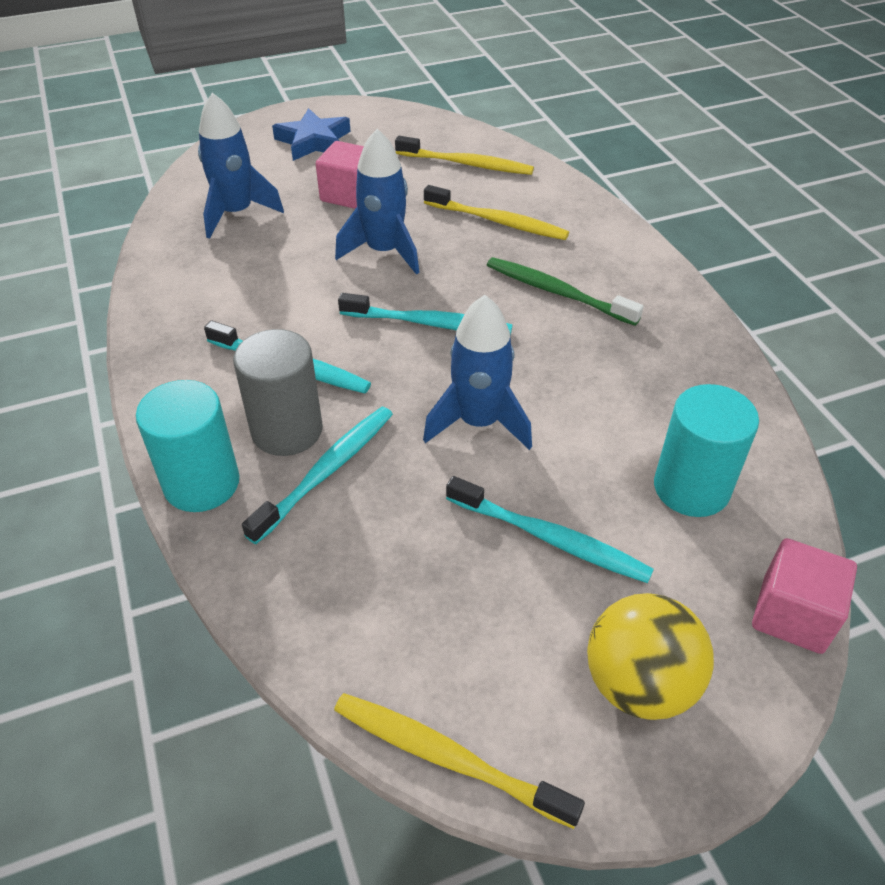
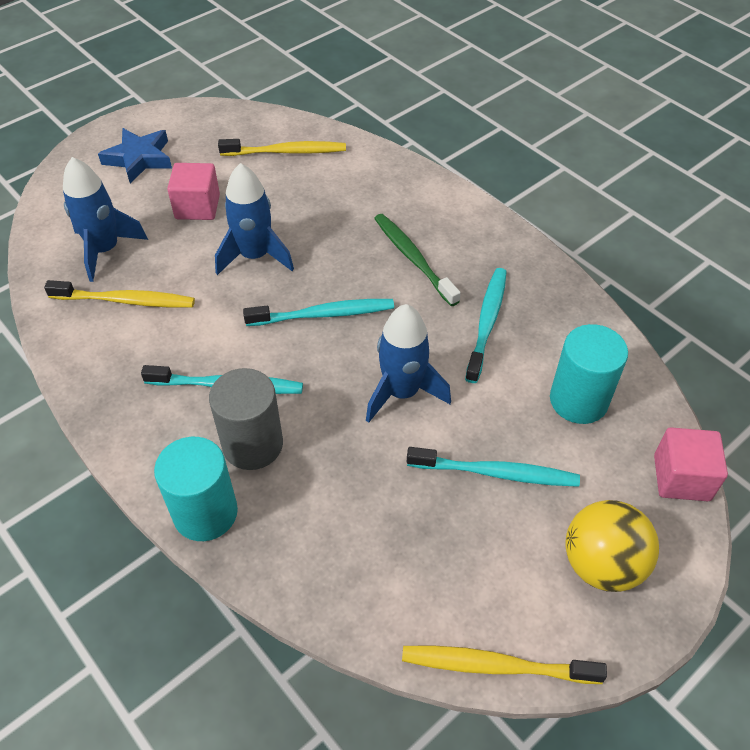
camera: 20 degrees left, 5 degrees up
turquoise toothbrush [242,407,393,544] -> turquoise toothbrush moved to [465,268,507,383]
yellow toothbrush [424,185,569,240] -> yellow toothbrush moved to [44,280,195,308]
green toothbrush [487,257,644,326] -> green toothbrush turned 45 degrees clockwise [374,214,461,306]

